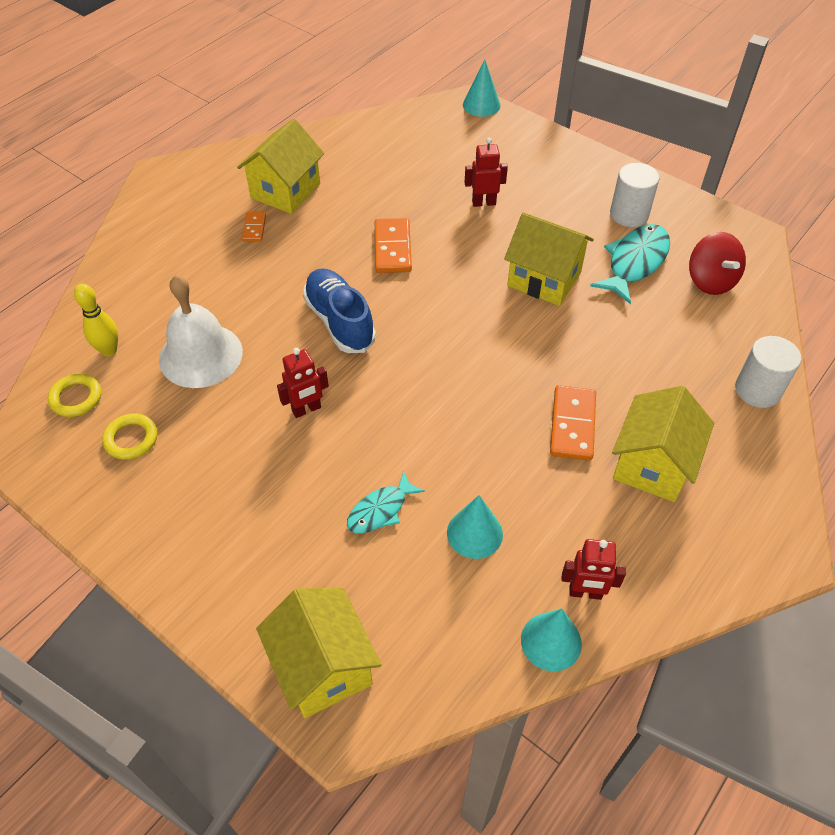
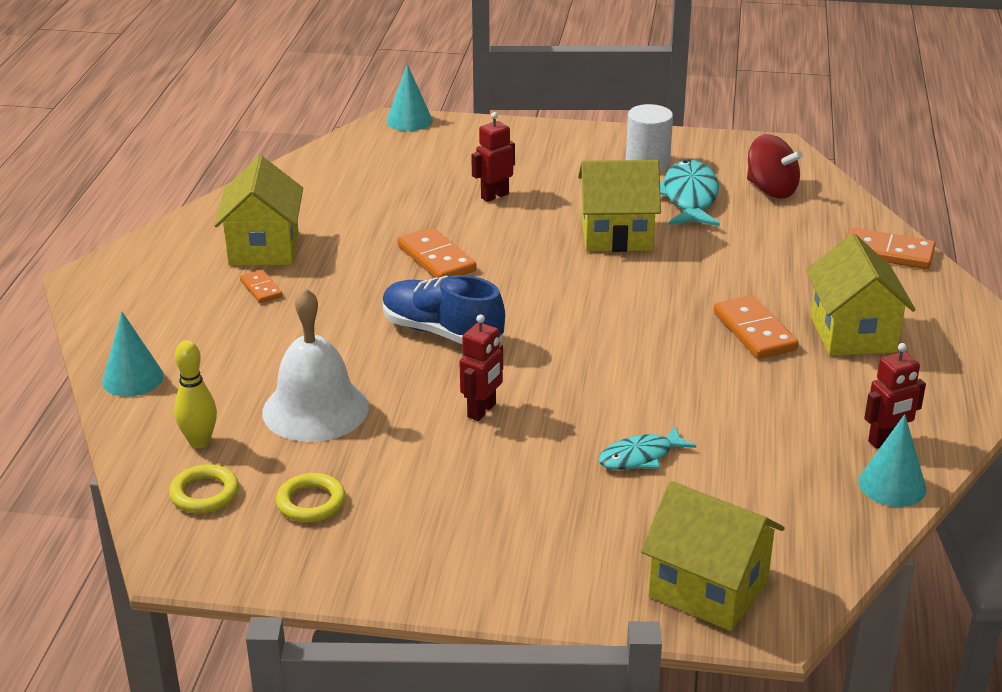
camera: 30 degrees left, 20 degrees down
turquoise fish [347,470,425,533] -> turquoise fish turned 45 degrees clockwise [598,425,696,470]
turquoise cone [447,495,503,559] -> turquoise cone moved to [102,311,164,397]
white cylinder [735,336,801,408] -> orange domino [847,227,936,269]

